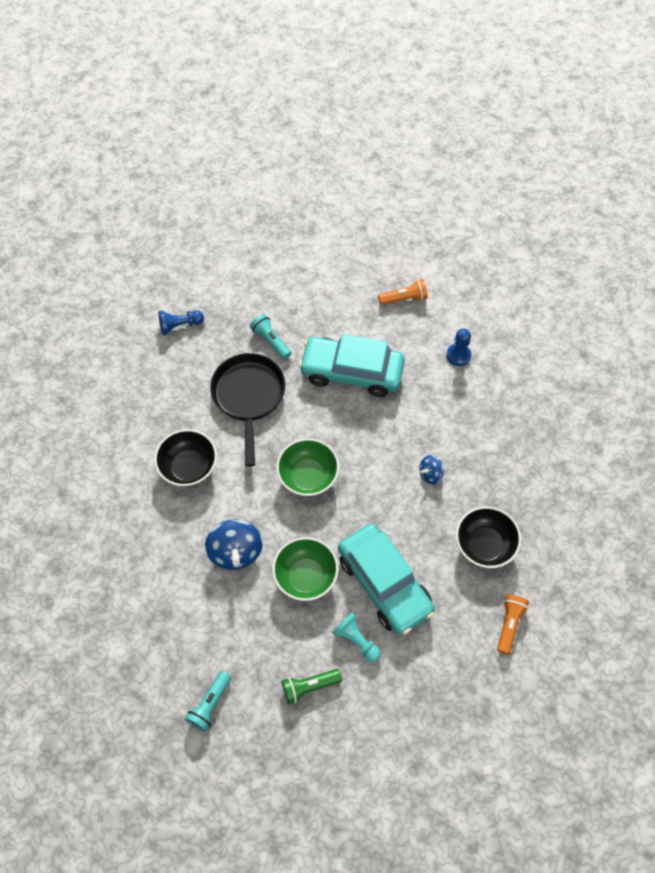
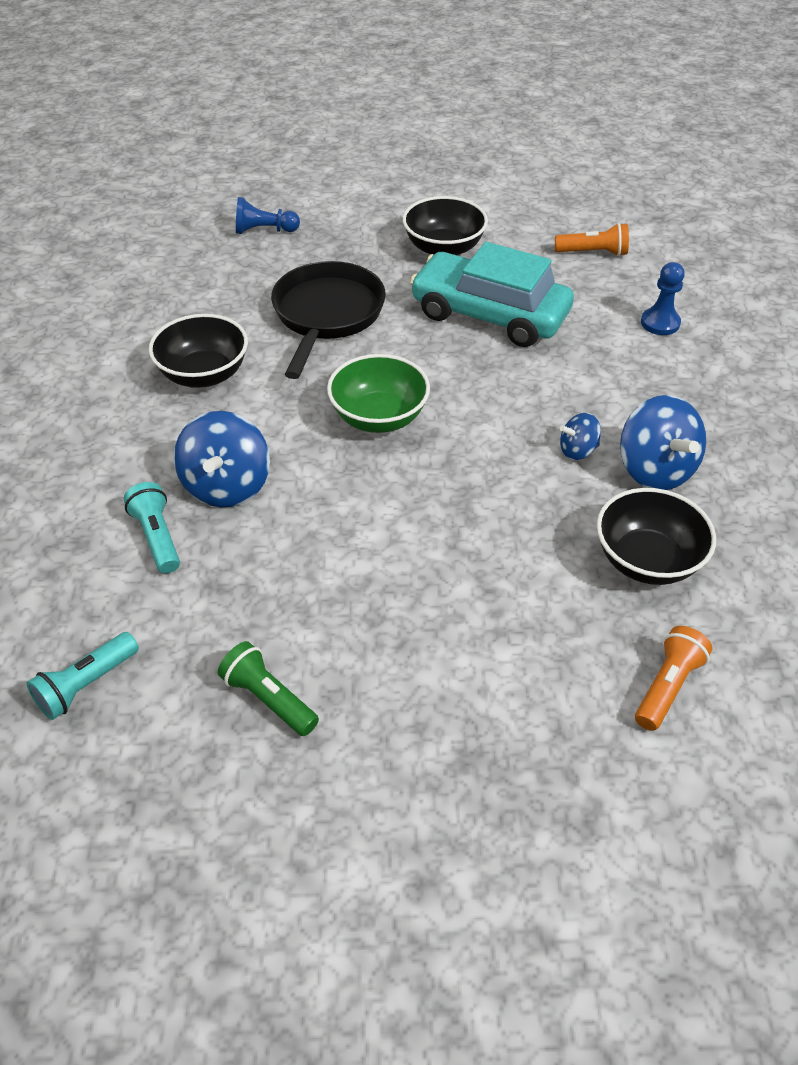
camera: 15 degrees right, 15 degrees down
turquoise flashlight [250,314,291,360] -> turquoise flashlight moved to [124,482,180,573]
green bowl [272,537,339,601] -> none
green flashlight [282,669,342,704] -> green flashlight turned 45 degrees clockwise [218,641,319,736]
turquoise pawn [332,613,381,662] -> none
turquoise car [338,523,435,635] -> none
none -> black bowl [403,196,488,255]
none -> blue spinning top [620,395,706,490]

